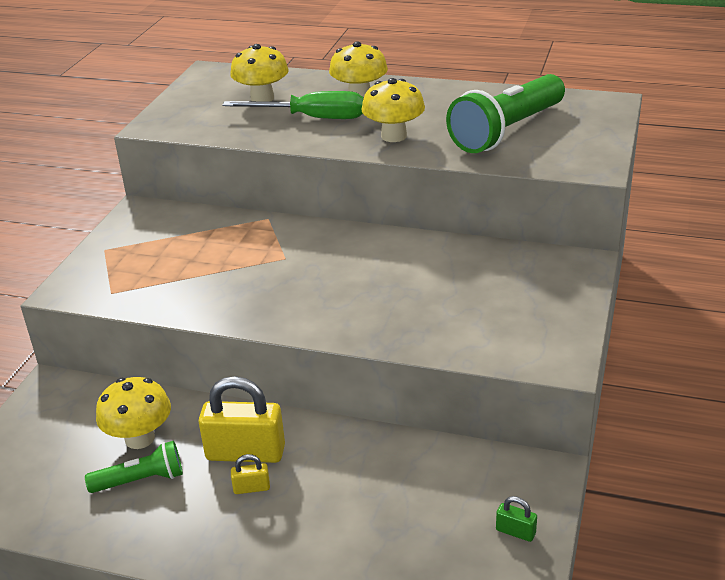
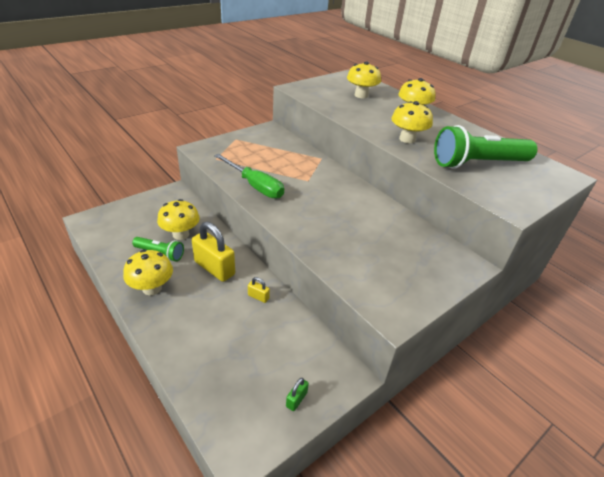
camera: 30 degrees right, 5 degrees up
green screwdriver [223,91,364,119] -> green screwdriver moved to [214,154,284,199]
yellow padlock [231,454,270,494] -> yellow padlock moved to [248,277,270,303]
green padlock [496,496,537,542] -> green padlock turned 60 degrees clockwise [286,378,309,411]
none -> yellow mushroom [123,250,173,295]

